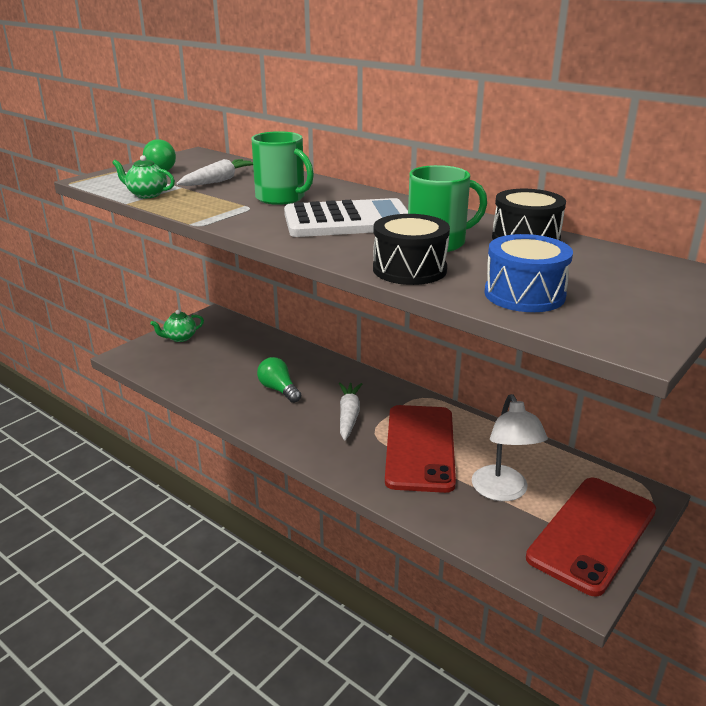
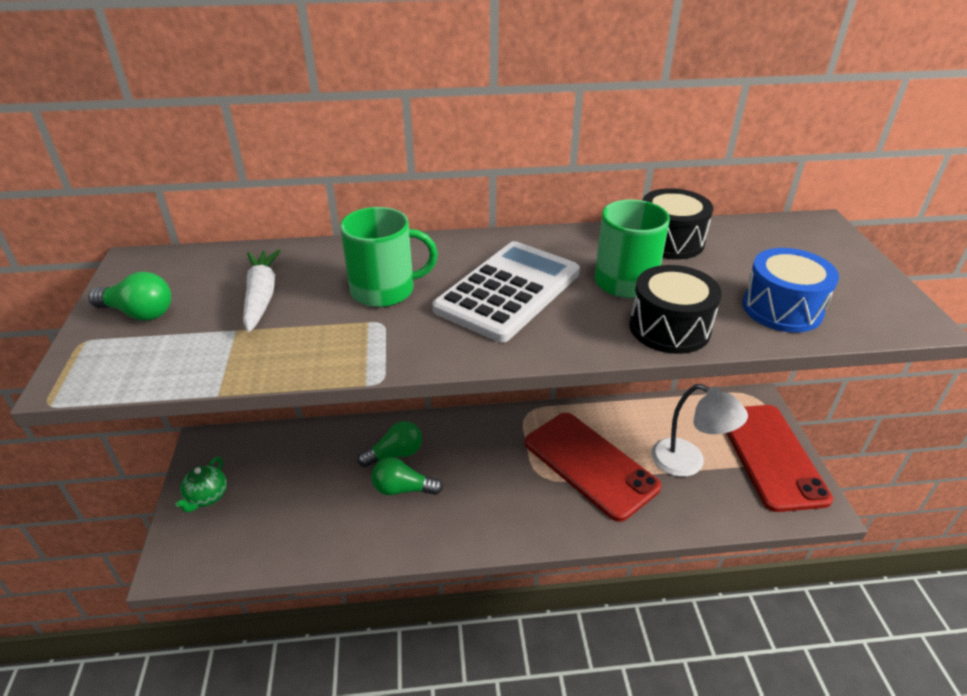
camera: 45 degrees left, 10 degrees up
green teapot [112,155,175,198] -> none
white carrot [339,383,362,441] -> none
none -> green light bulb [357,421,422,467]

